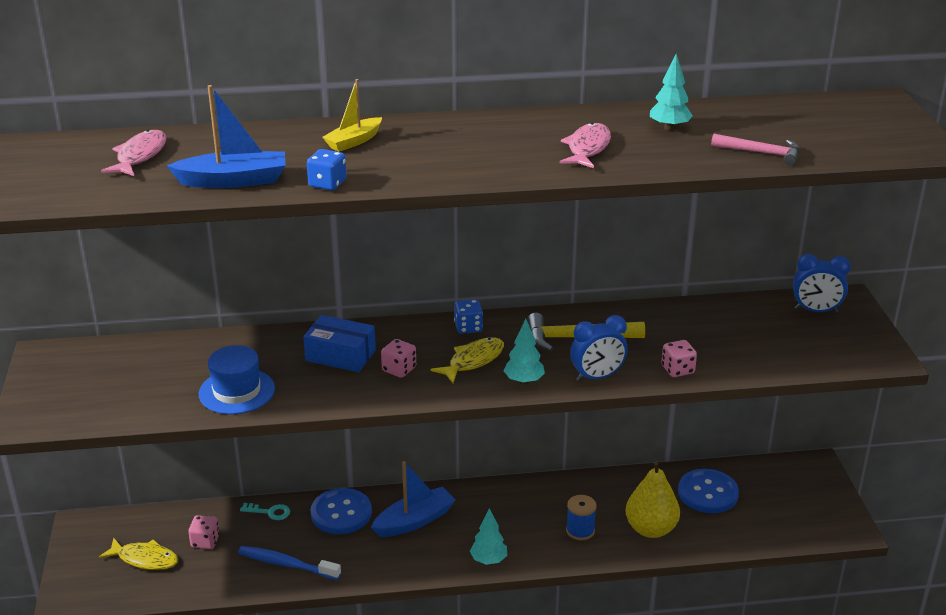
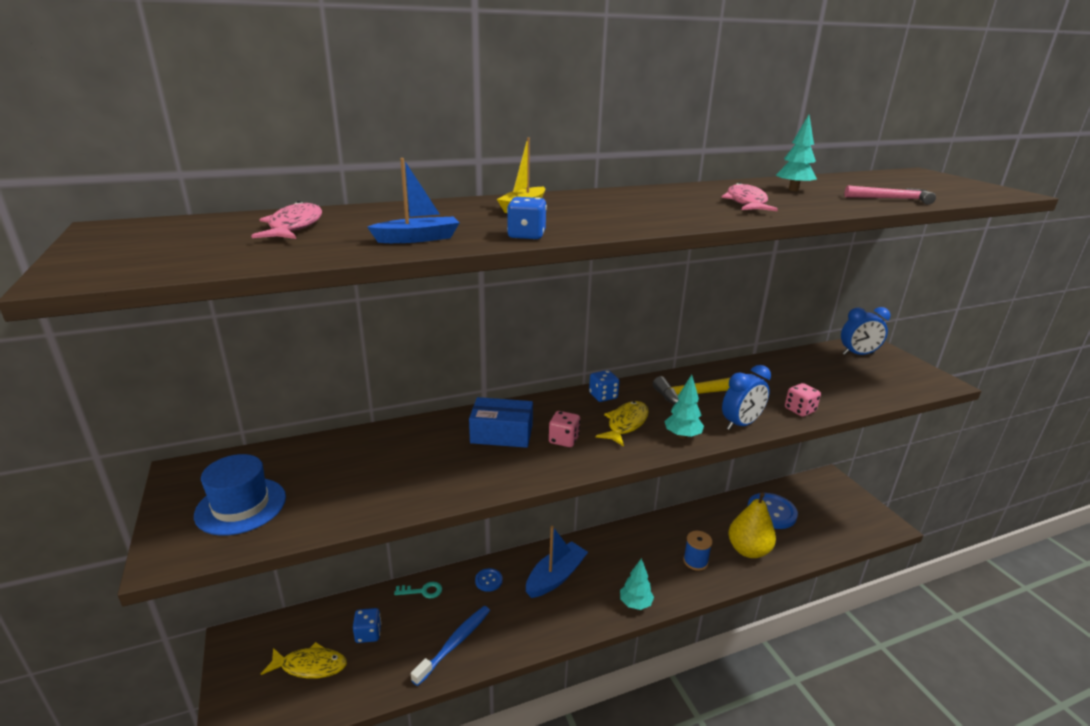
camera: 15 degrees left, 5 degrees down
blue boat [167,85,286,188] -> blue boat [367,158,460,243], size x0.66
pink dice [188,515,219,549] -> blue dice [353,608,381,643]
blue hat [199,345,275,414] -> blue hat moved to [194,454,286,536]
blue toothbrush [238,546,341,580] -> blue toothbrush turned 120 degrees clockwise [411,606,490,686]
blue button [311,488,372,534] -> blue button [475,568,502,592], size x0.50

